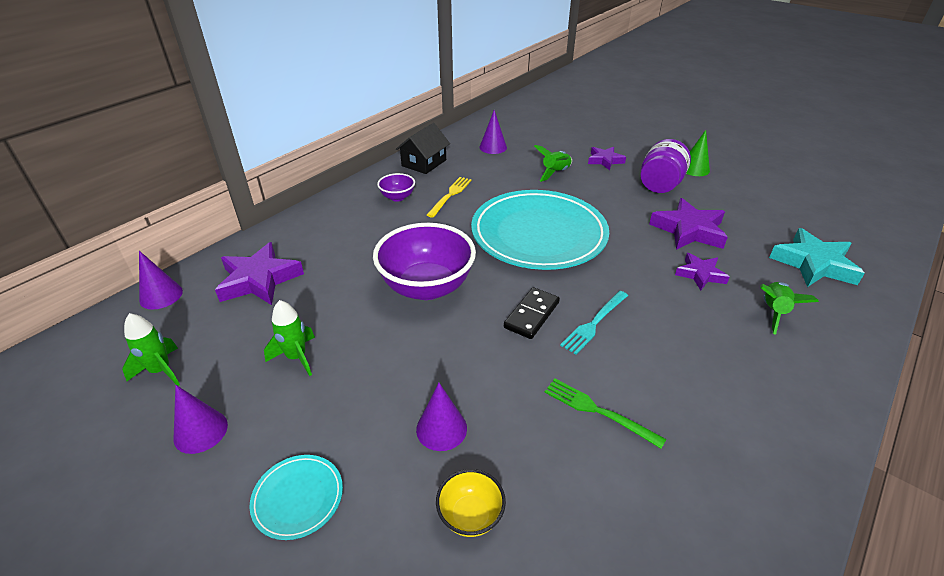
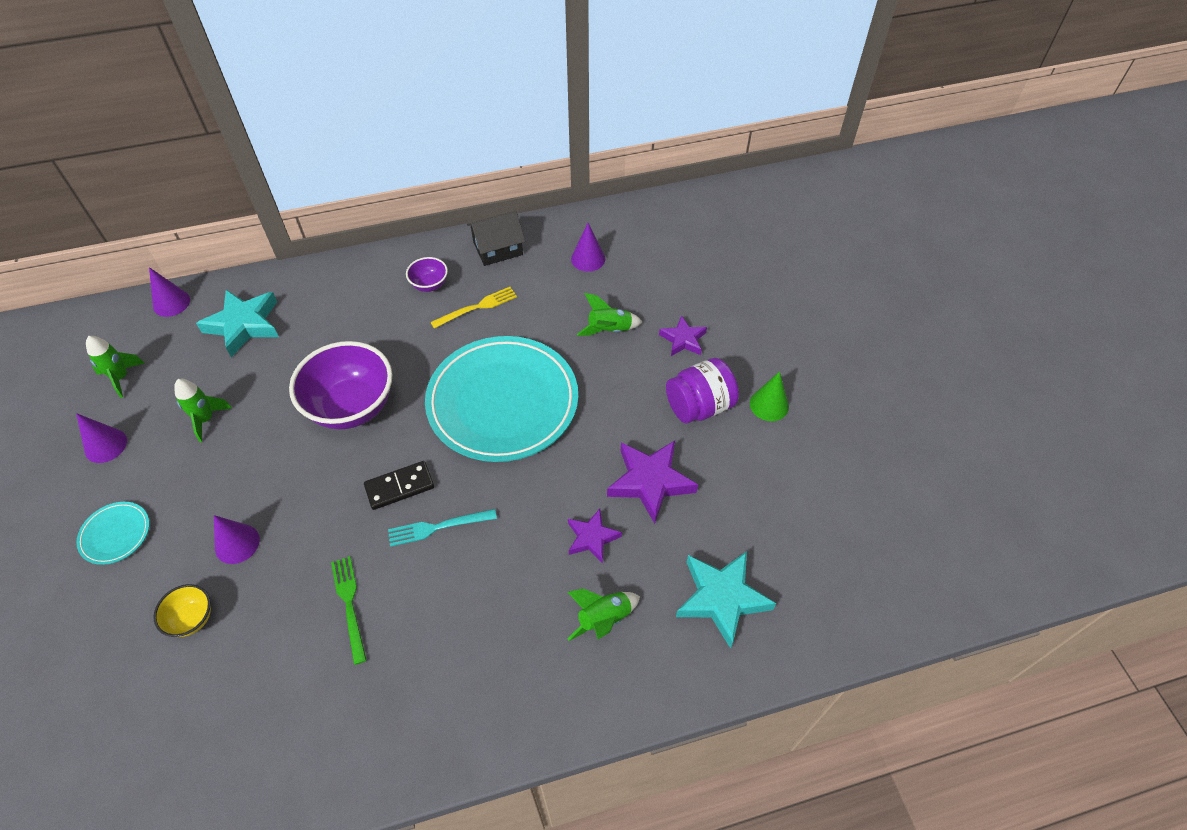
camera: 35 degrees right, 15 degrees up
purple star [215,242,304,305] -> turquoise star [196,290,279,357]

